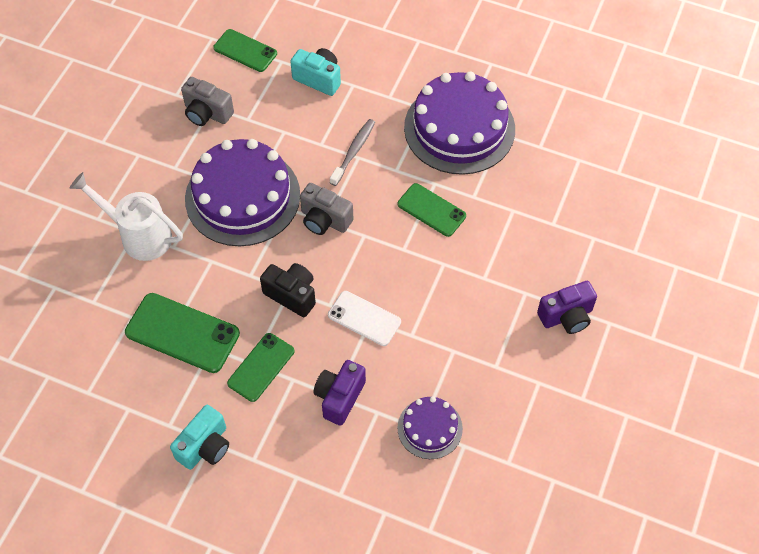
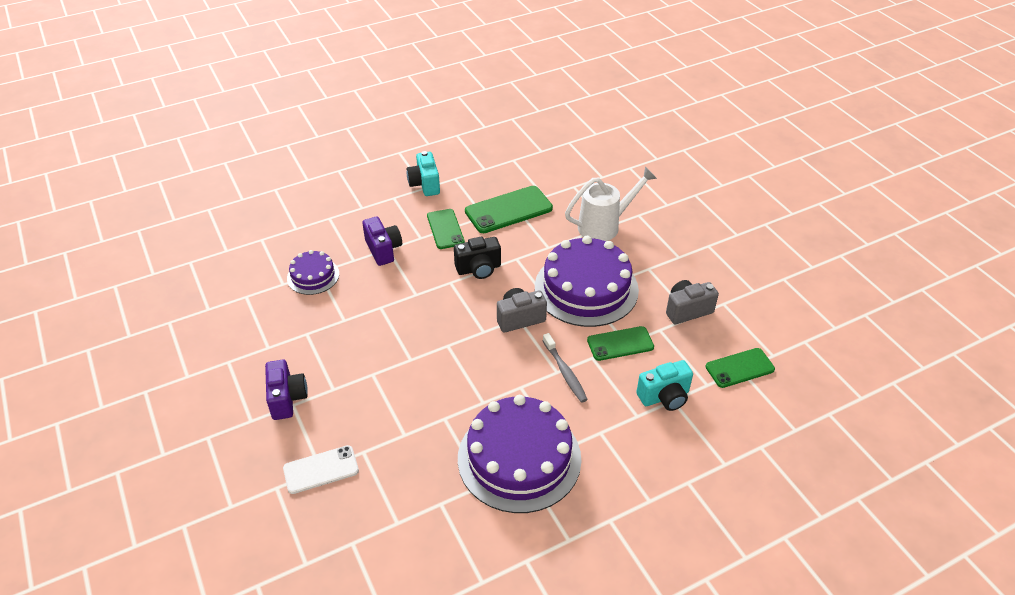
camera: 130 degrees right, 15 degrees down
white phone [328,291,401,346] -> white phone moved to [283,445,359,494]
green phone [398,183,466,237] -> green phone moved to [587,326,654,361]
purple camera [537,281,597,334] -> purple camera turned 150 degrees clockwise [265,360,308,420]

